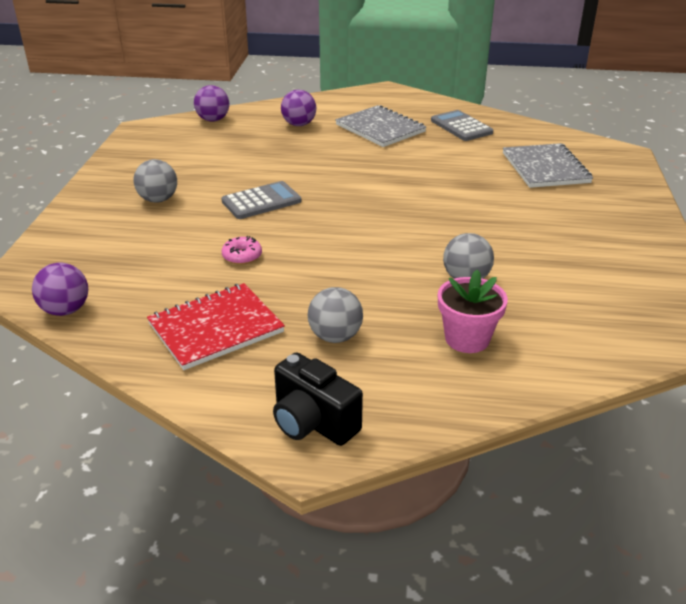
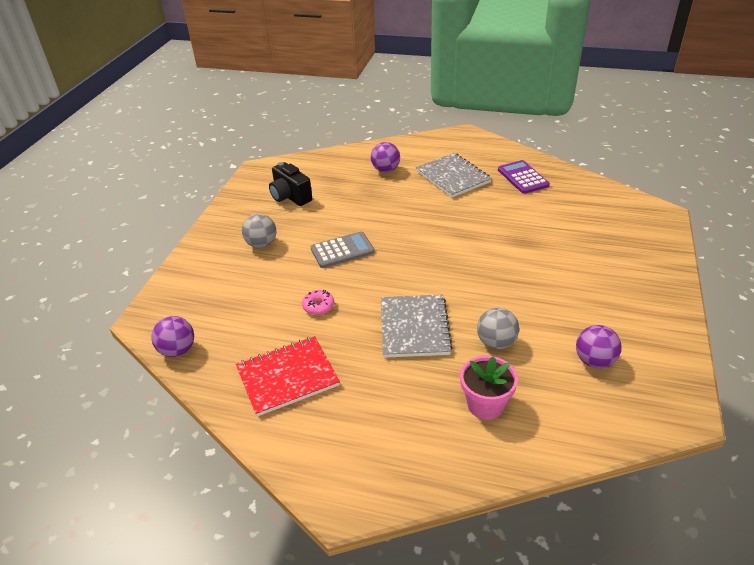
camera: 10 degrees right, 5 degrees up
purple ball [194,85,229,122] -> purple ball moved to [576,325,621,368]
black camera [273,352,363,446] -> black camera moved to [269,162,312,206]
grey ball [308,287,363,343] -> none
grey calculator [431,110,493,141] -> purple calculator [498,160,550,194]
grey notebook [503,143,593,188] -> grey notebook moved to [381,294,453,358]

